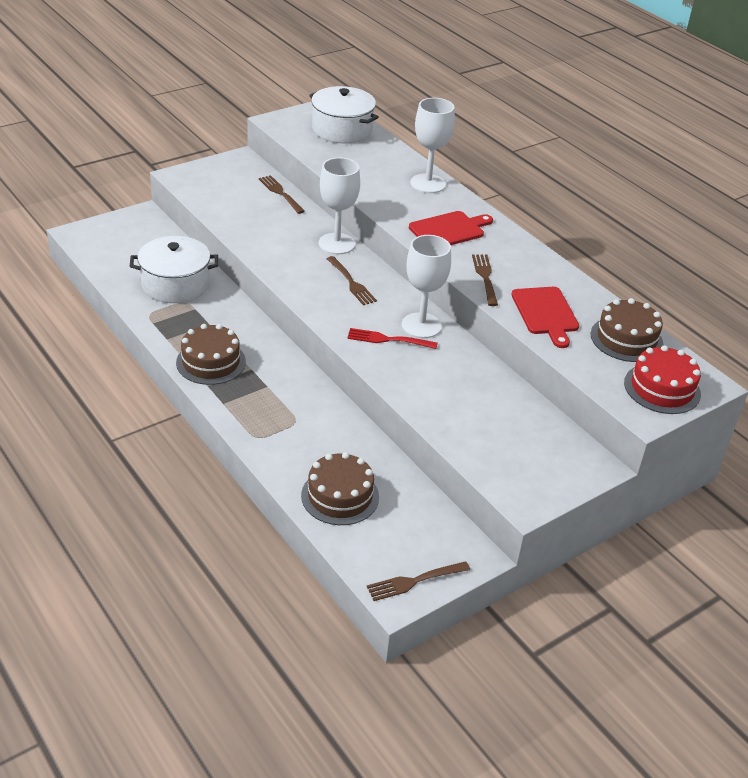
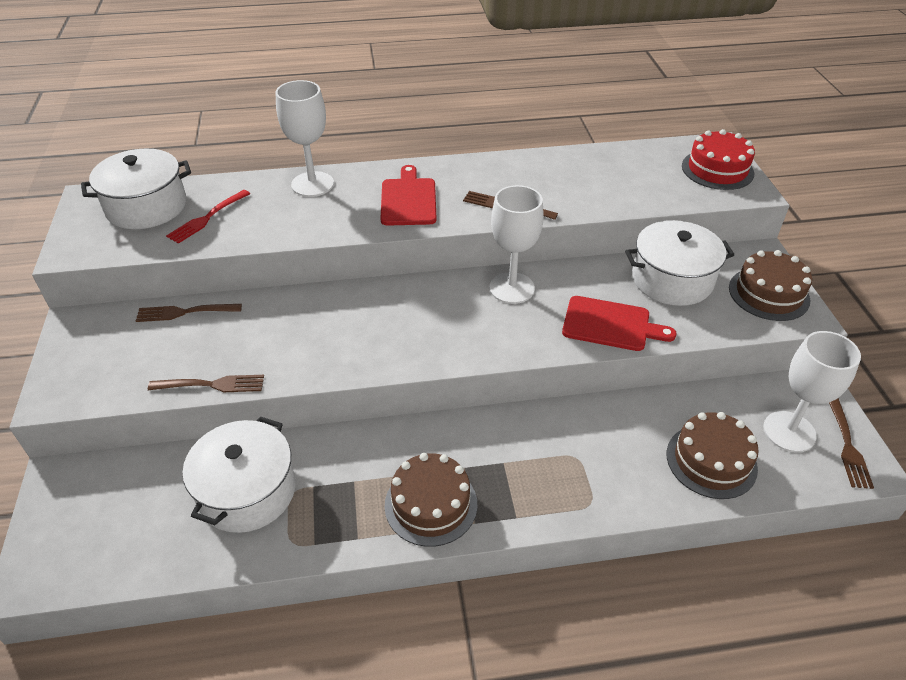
camera: 60 degrees left, 5 degrees up
white goblet [319,157,360,254] -> white goblet moved to [763,331,861,452]
brown fork [327,256,377,305] -> brown fork moved to [148,375,264,392]
red fork [347,328,438,349] -> red fork moved to [166,190,250,244]
red cutting board [511,287,579,348] -> red cutting board moved to [562,296,676,351]
brown cake [591,298,663,362] -> brown cake moved to [729,250,812,321]
none -> white pot [625,220,734,306]

